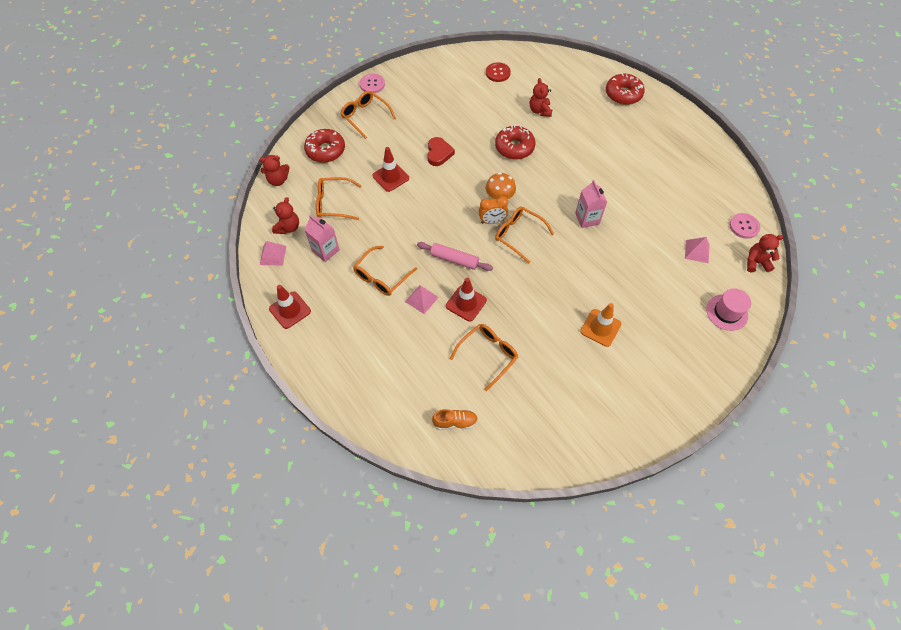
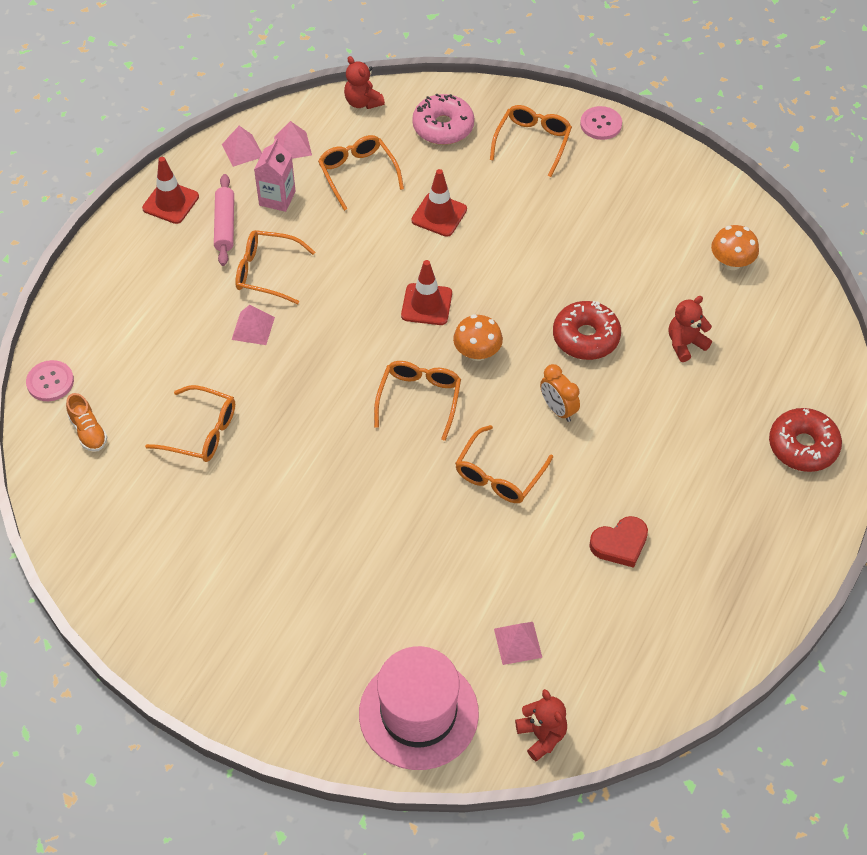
camera: 65 degrees right, 5 degrees down
red teddy bear [272,197,299,234] -> pink pyramid [274,121,312,159]
red donut [304,129,345,163] -> pink donut [412,94,474,145]
pink rolling pin [417,242,493,271] -> pink rolling pin moved to [214,174,234,266]
red heart [427,137,455,166] -> red heart moved to [589,516,648,568]
red traffic cone [446,278,487,322] -> red traffic cone moved to [401,260,452,325]
orange clock [479,196,508,224] -> orange clock moved to [540,364,580,422]
red button [486,62,511,82] -> orange mushroom [711,225,759,270]
pink carton [575,180,607,228] -> orange glasses [455,425,553,503]
orange traffic cone [580,303,621,347] -> none
pink hat [706,288,751,331] -> pink hat [359,646,479,770], size x1.72
pink button [729,213,760,239] -> pink button moved to [26,360,74,401]

